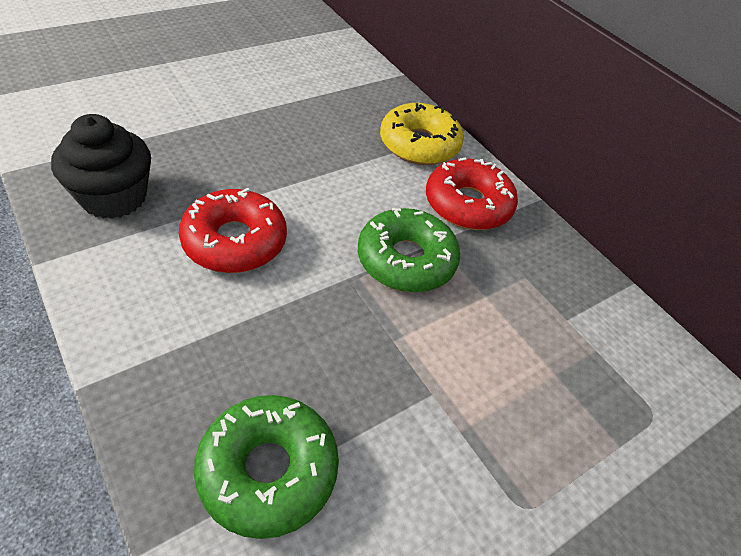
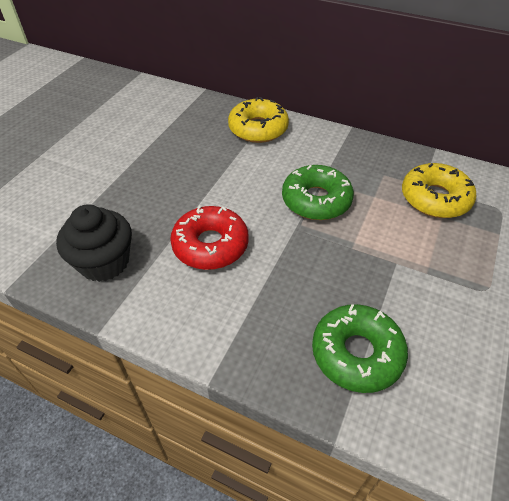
camera: 25 degrees left, 0 degrees up
red donut [426,158,518,230] -> none
none -> yellow donut [402,163,476,218]

